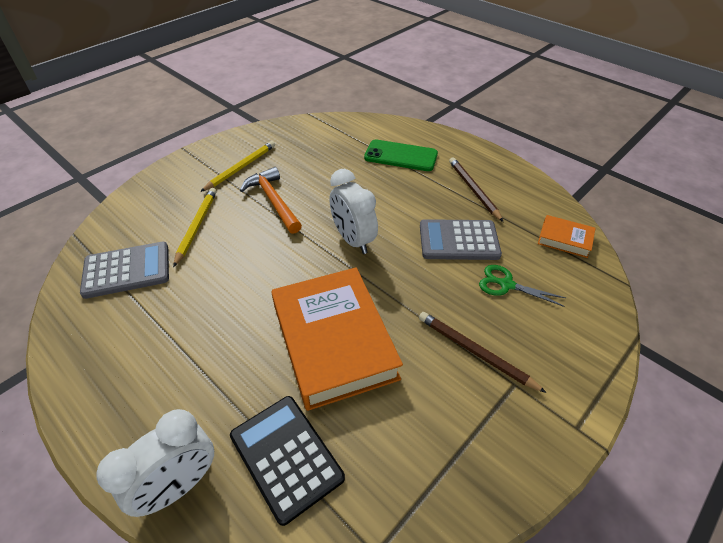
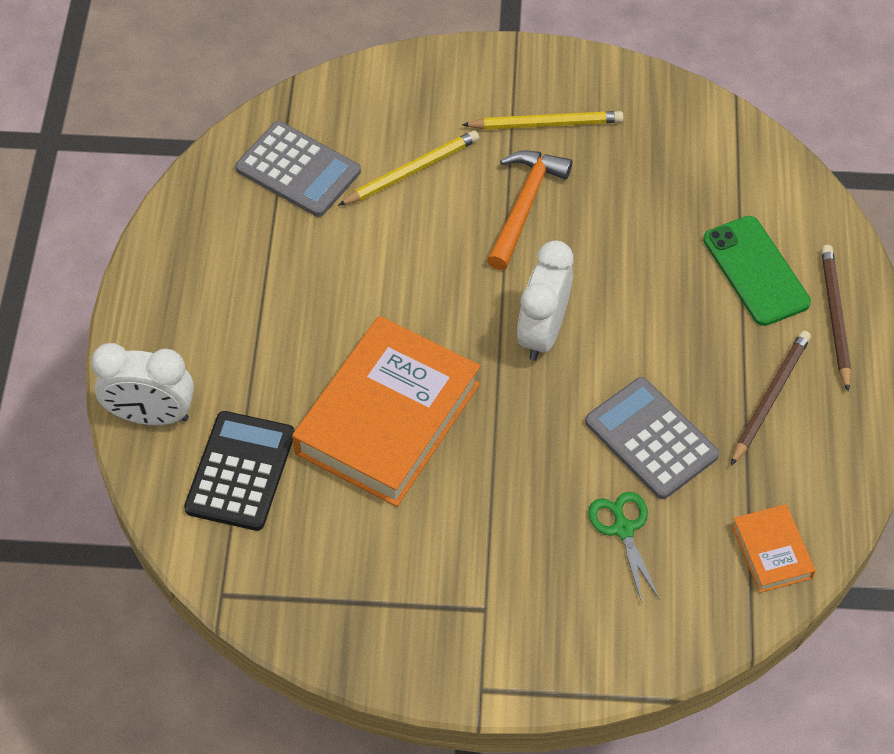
camera: 50 degrees right, 10 degrees up
brown pencil [419,312,547,393] -> brown pencil moved to [821,245,851,392]

